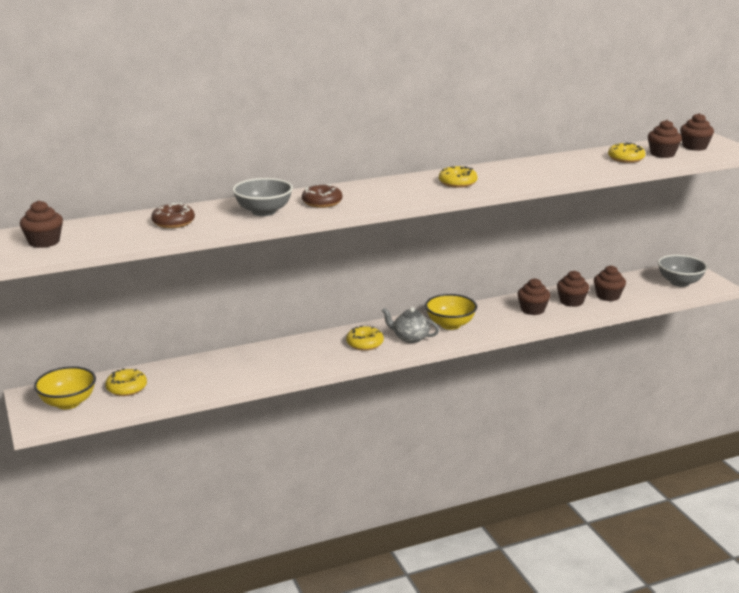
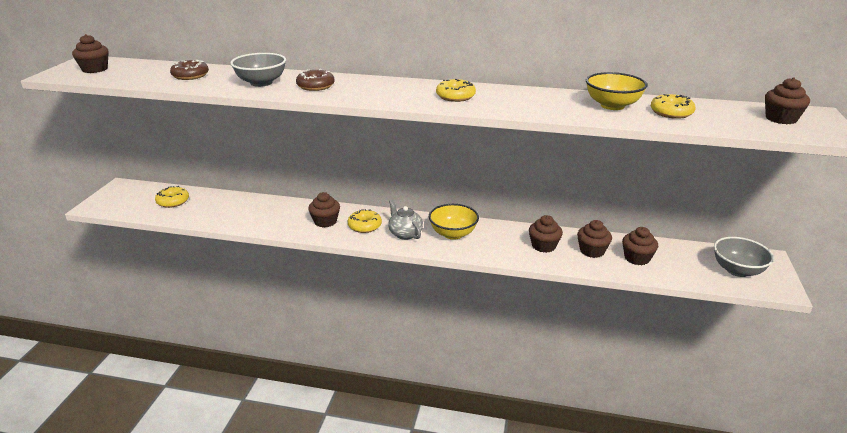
camera: 35 degrees right, 5 degrees up
yellow bowl [34,366,96,409] -> yellow bowl moved to [586,72,648,110]
brown cupcake [648,120,682,158] -> brown cupcake moved to [308,192,340,228]

